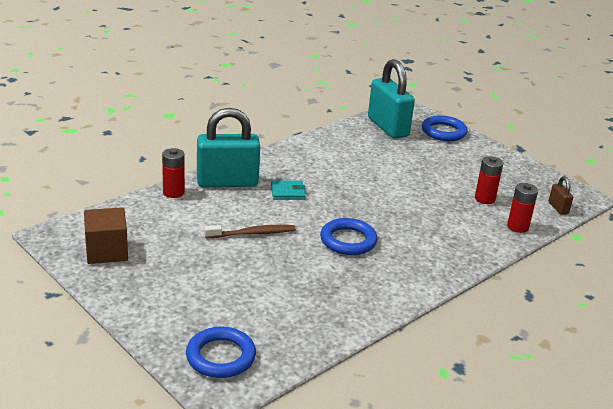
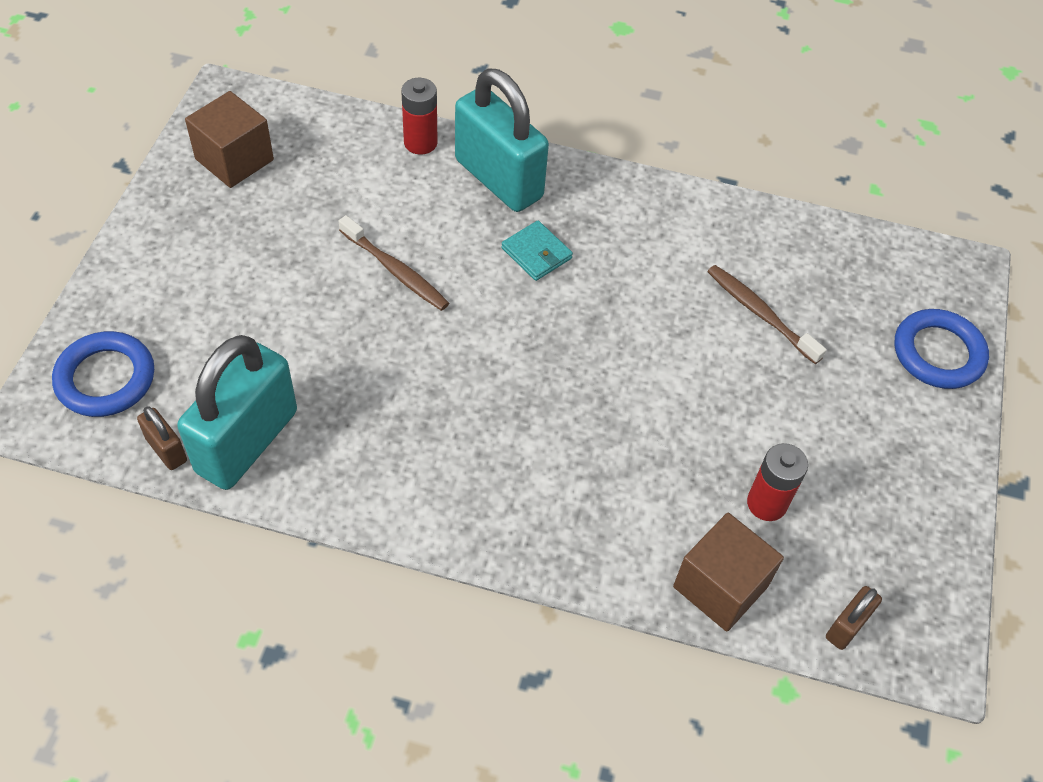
camera: 55 degrees right, 25 degrees up
blue ring [320,218,377,255] -> none
turquoise padlock [368,59,415,139] -> turquoise padlock moved to [177,335,297,490]
red battery [507,183,538,233] -> brown cube [673,513,784,632]
none -> brown padlock [137,406,187,470]
none -> brown toothbrush [707,265,827,364]

